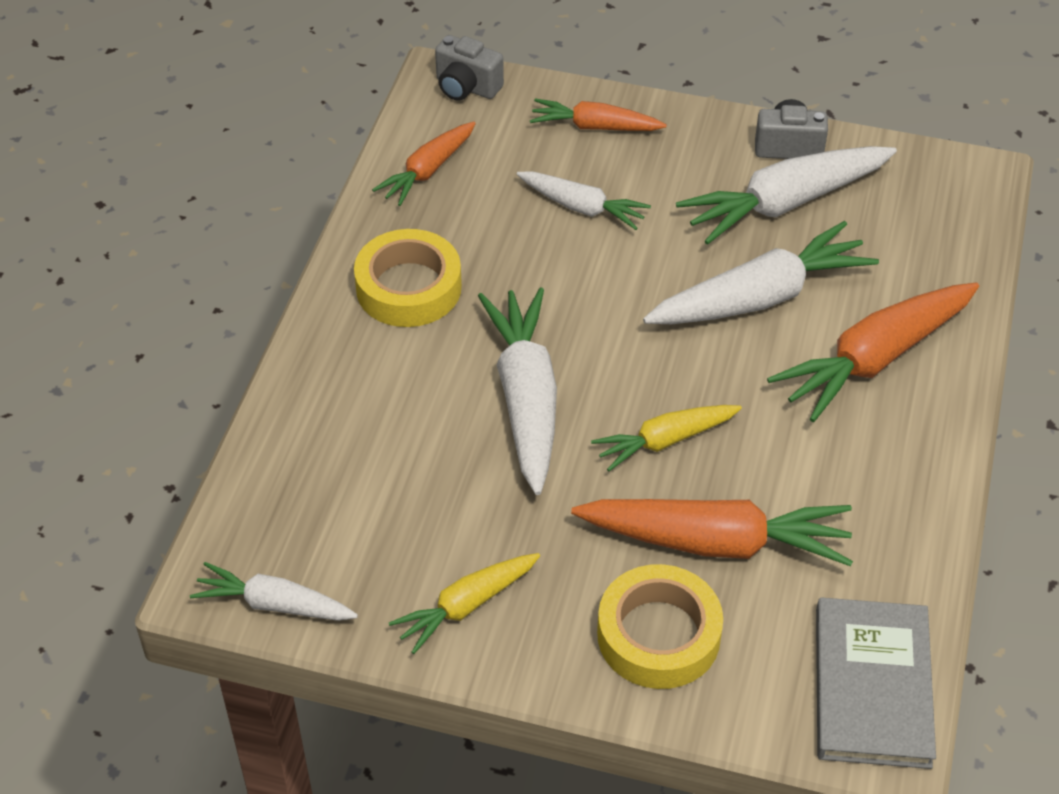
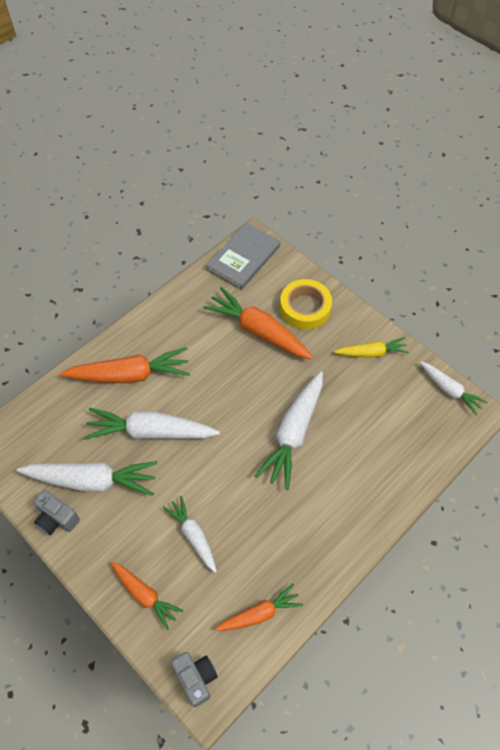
camera: 150 degrees left, 10 degrees up
yellow tape [354,229,462,327] -> none
yellow carrot [591,405,742,471] -> none

